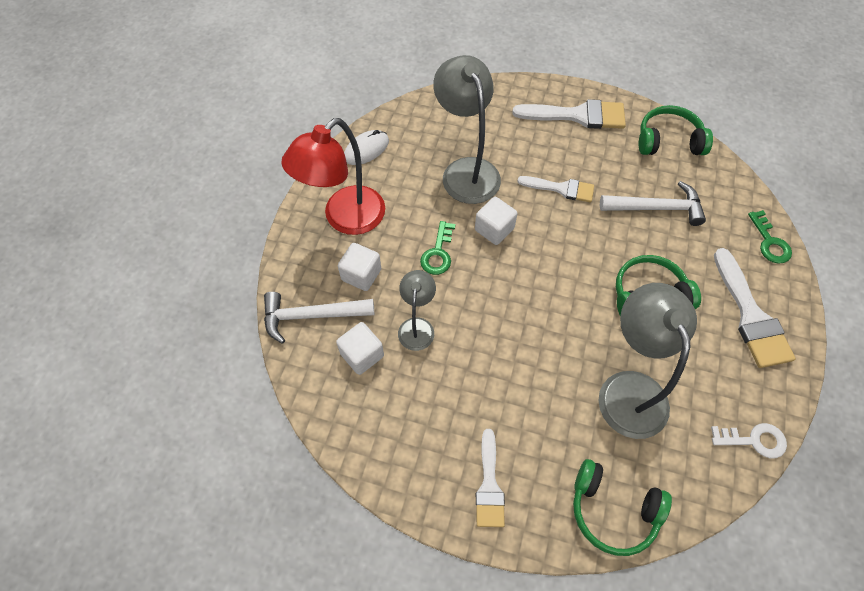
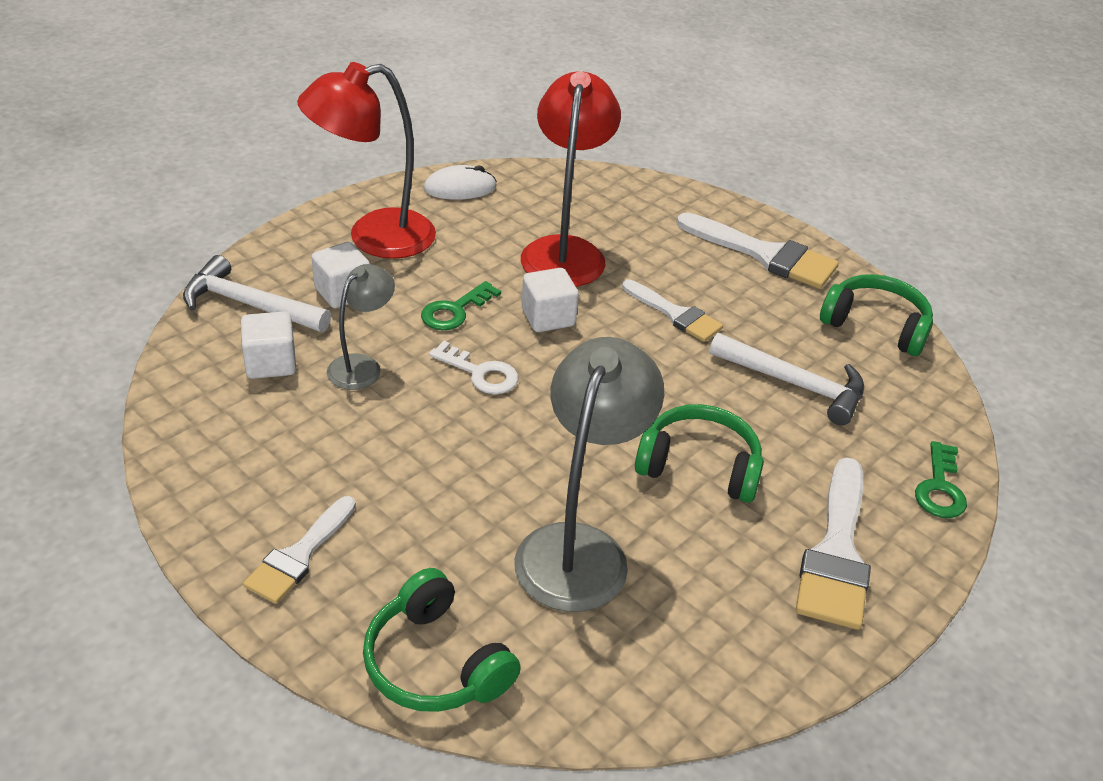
camera: 25 degrees right, 20 degrees down
grey lamp [433,55,501,204] -> red lamp [521,71,621,287]
white key [711,423,787,458] -> white key moved to [429,341,518,394]

